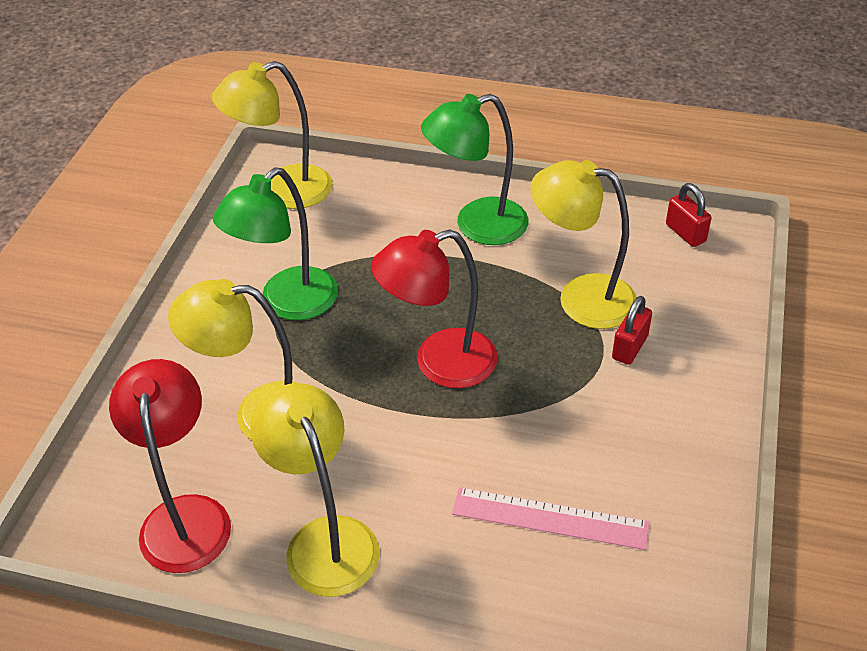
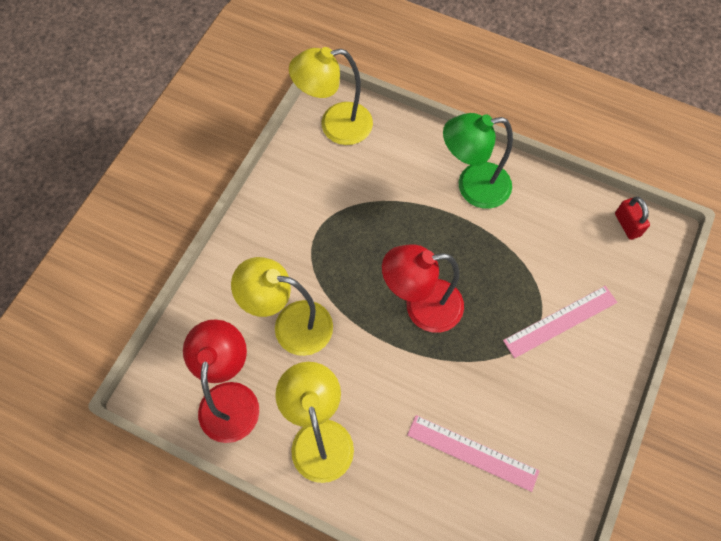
camera: 10 degrees right, 20 degrees up
green lamp [213,167,338,320] -> none
yellow lamp [531,160,637,329] -> none
red padlock [612,296,652,365] -> pink ruler [503,286,617,358]

